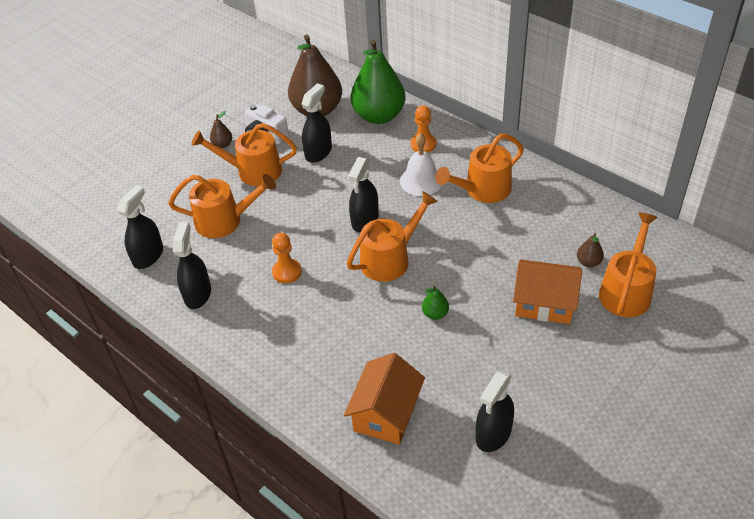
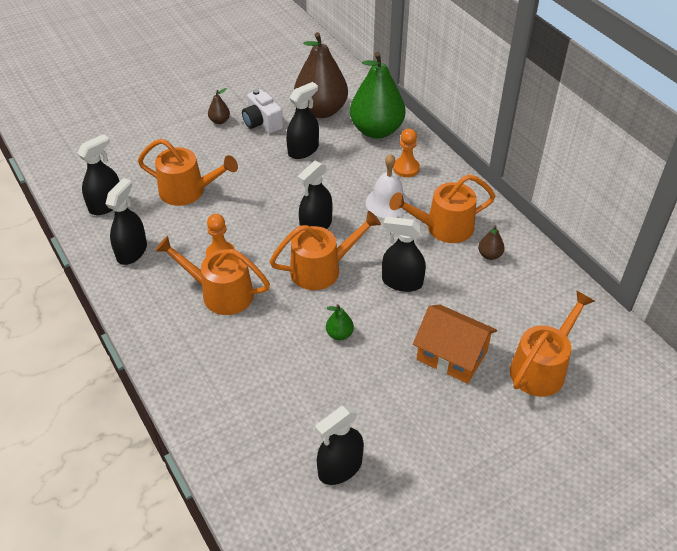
camera: 15 degrees right, 0 degrees up
orange watering can [191,123,297,186] -> orange watering can moved to [155,236,270,315]
orange house [344,353,425,445] -> none
brown pear [577,233,604,267] -> brown pear moved to [478,225,504,260]
none -> black spray bottle [382,217,426,292]

